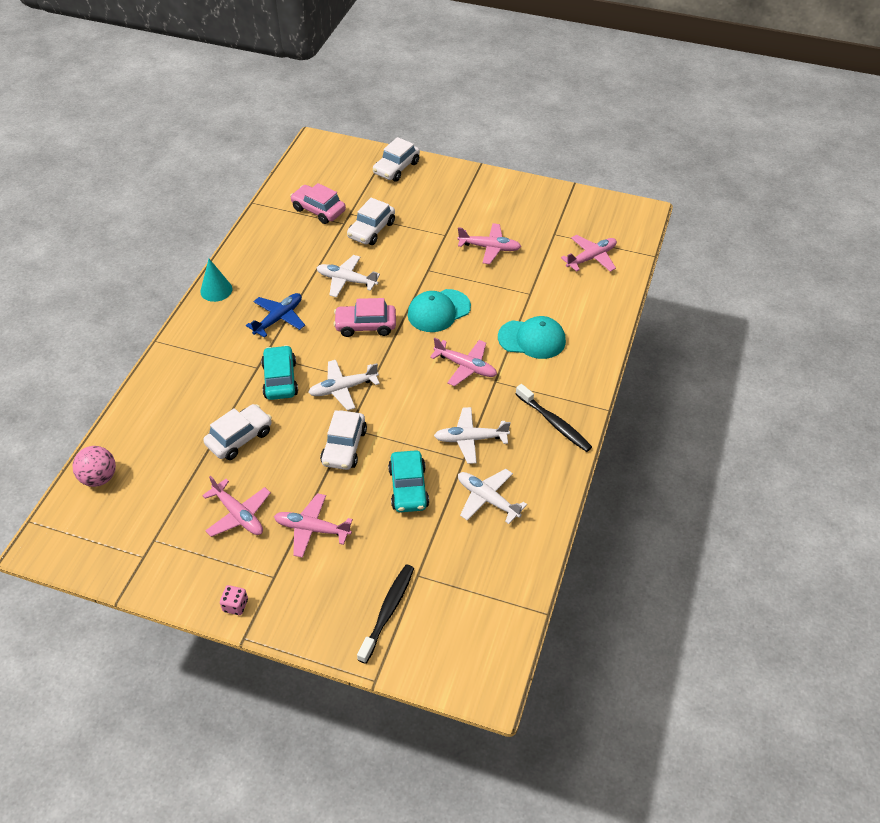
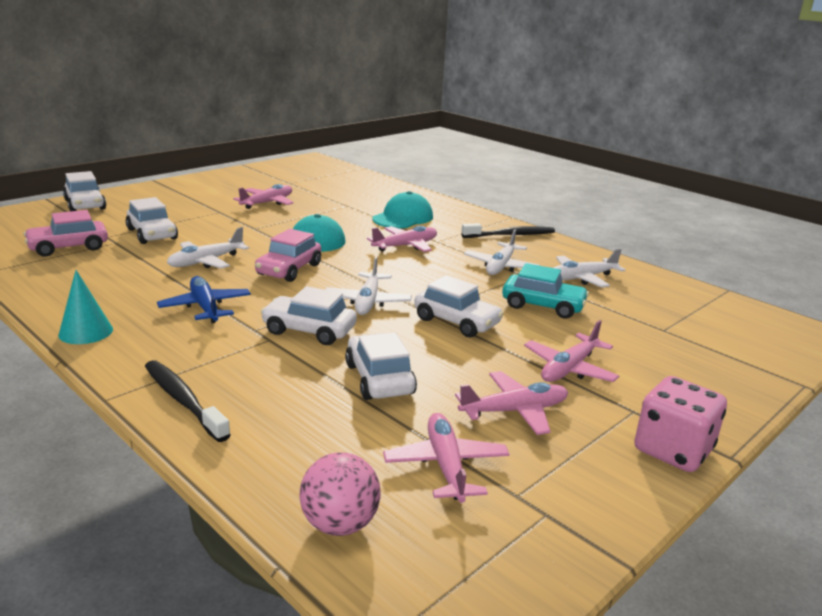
camera: 65 degrees left, 25 degrees down
pink dice [220,585,248,615] -> pink dice [634,376,727,472], size x2.02
turquoise car [261,345,298,400] -> white car [261,286,357,345]
black toothbrush [357,565,414,664] -> black toothbrush moved to [145,360,231,442]
pink plane [561,235,617,272] -> pink plane moved to [383,413,510,503]

